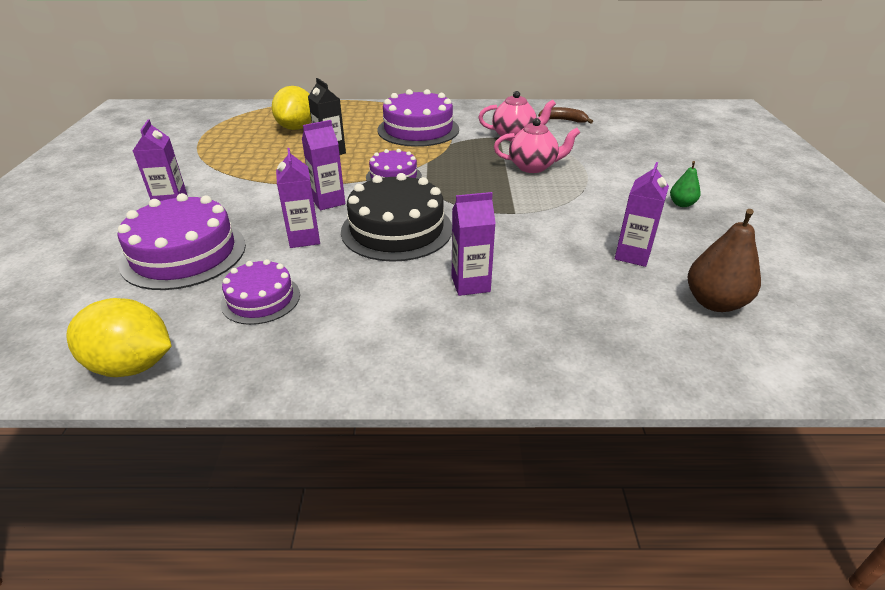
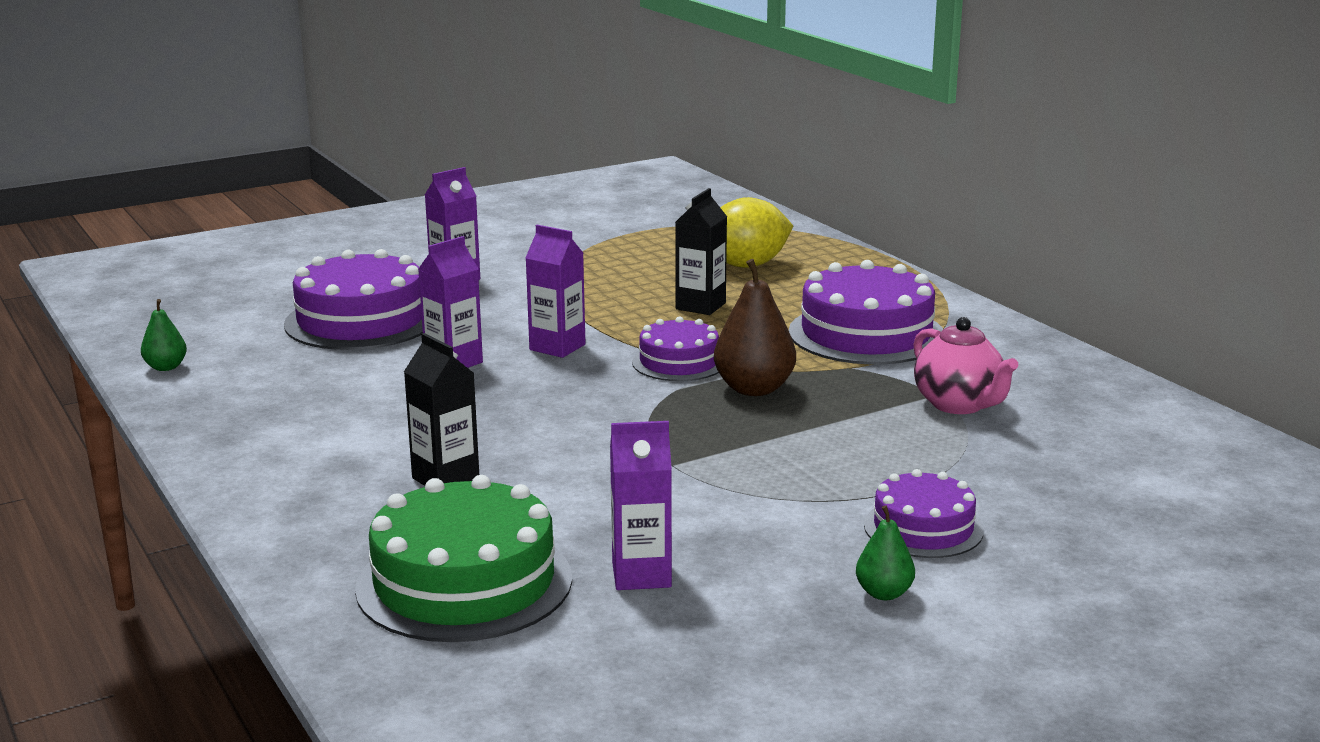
camera: 60 degrees right, 15 degrees down
yellow lemon [66,298,172,377] -> green pear [141,299,187,371]
purple cake [221,259,300,325] -> purple cake moved to [864,469,983,558]
black cake [341,173,452,262] -> none
purple carton [452,192,496,296] -> black carton [404,333,479,486]
pink teapot [494,118,580,173] -> none
brown banana [538,107,593,124] -> none
brown pear [688,209,761,312] -> brown pear moved to [714,259,796,396]
none -> green cake [355,475,572,642]

